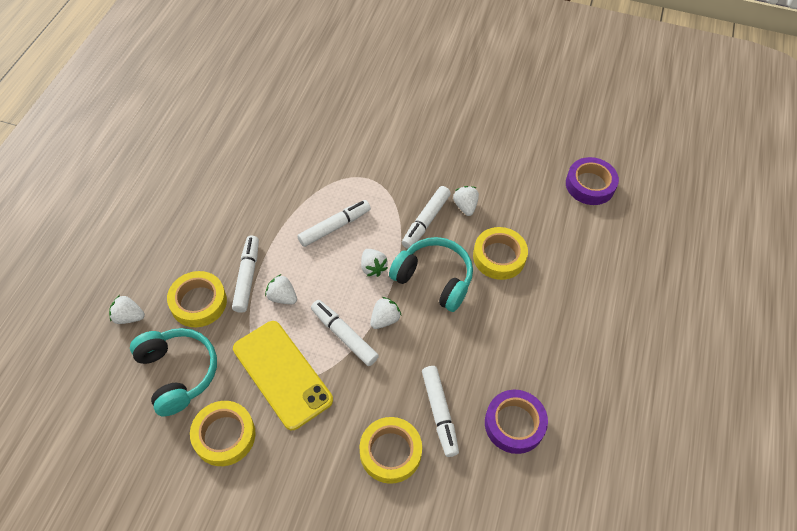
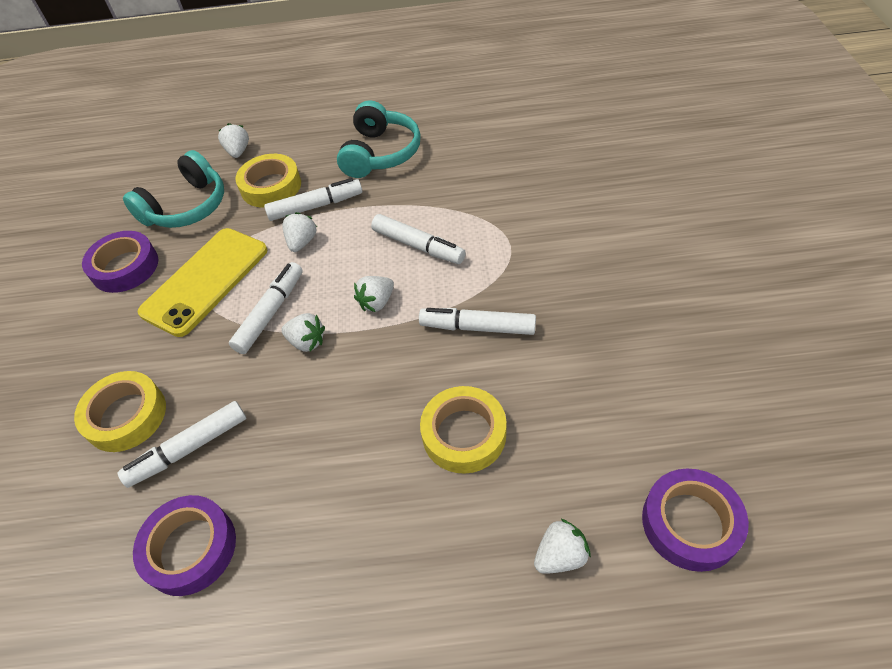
camera: 75 degrees right, 5 degrees down
yellow tape [190,401,256,466] -> purple tape [82,231,158,293]
turquoise headphones [389,237,473,312] -> turquoise headphones moved to [337,100,421,178]
white strawberry [453,186,479,216] -> white strawberry moved to [534,518,591,574]

